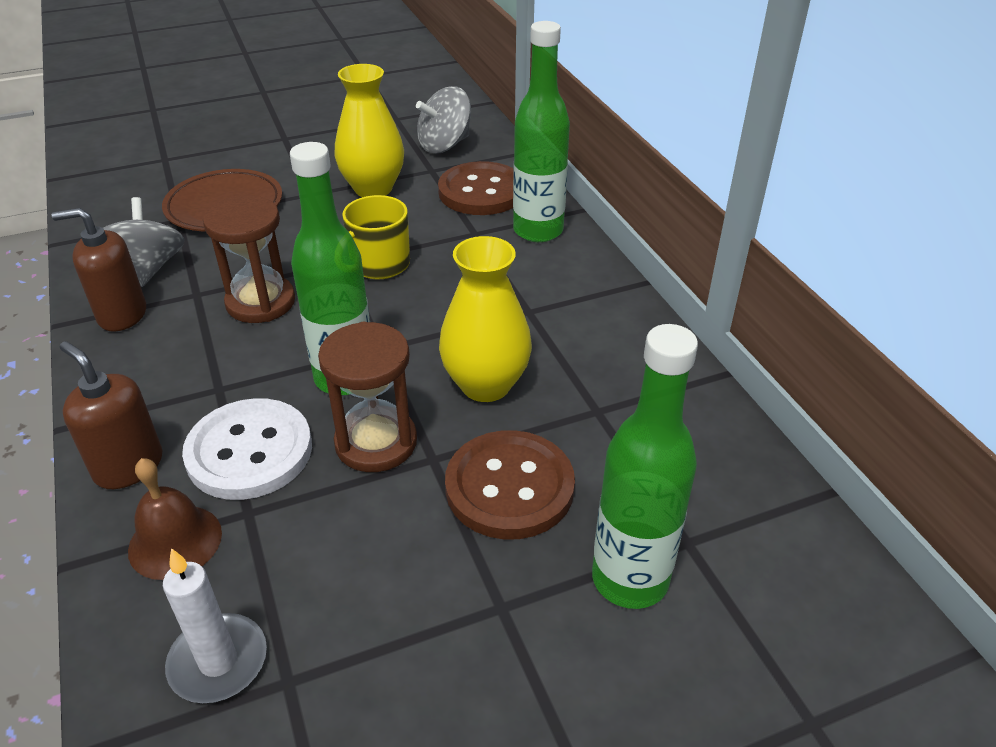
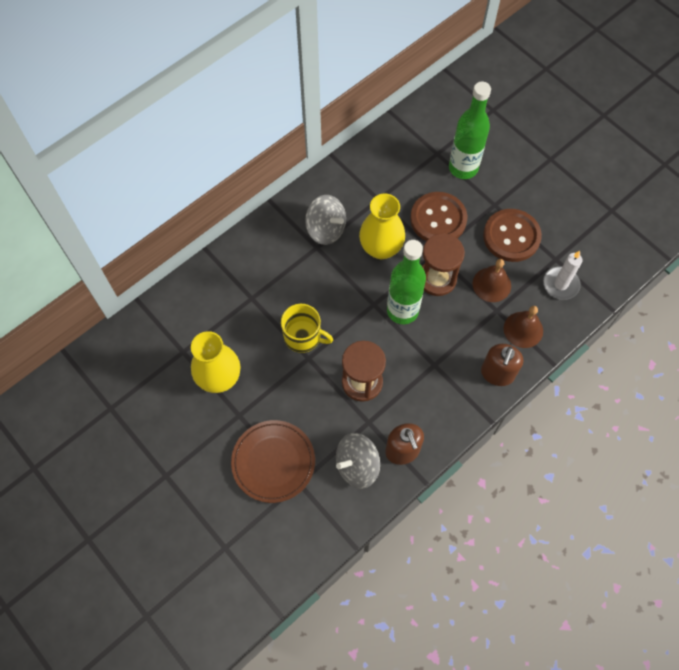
camera: 110 degrees left, 25 degrees up
white button [182,398,312,500] -> none
grey spinning top [416,86,471,153] -> grey spinning top moved to [305,195,346,245]
brown button [438,161,514,215] -> brown button moved to [483,209,542,262]
green bottle [513,21,570,242] -> none
none -> brown bell [472,259,511,302]

